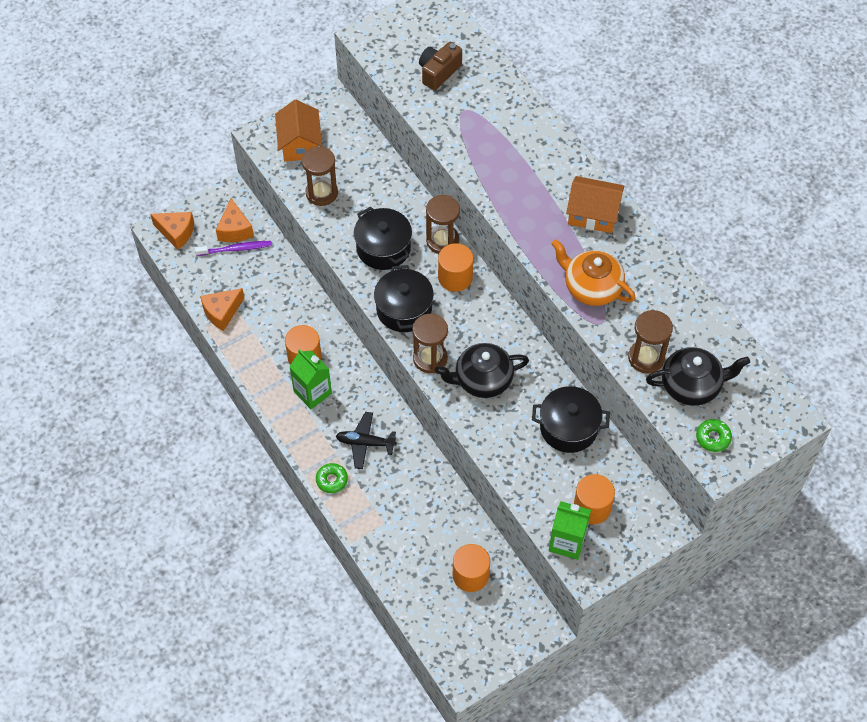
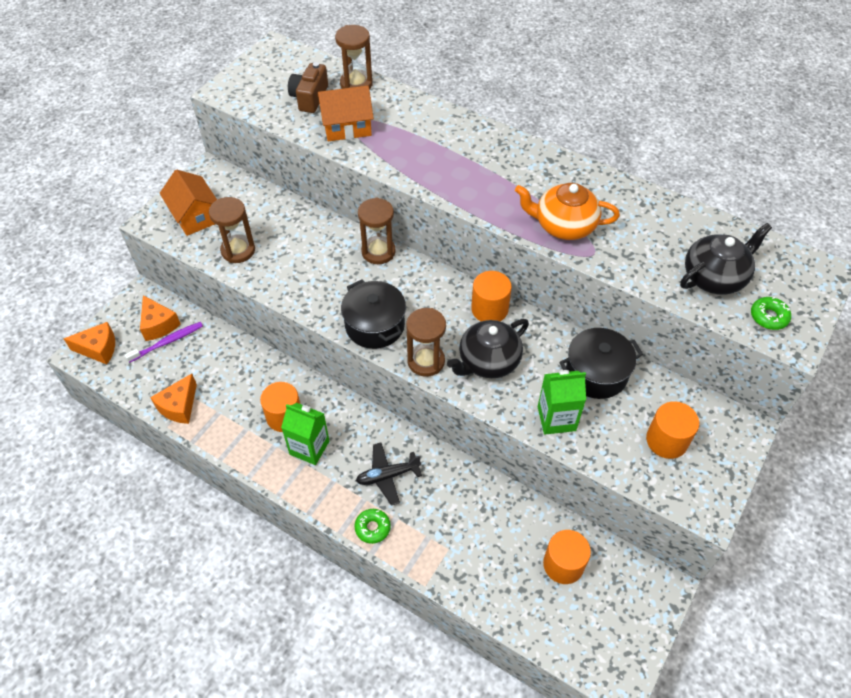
camera: 25 degrees left, 5 degrees down
black pot [354,206,412,270] -> none
orange cylinder [438,243,473,292] -> orange cylinder moved to [471,271,512,321]
green carton [549,501,591,560] -> green carton moved to [538,370,586,435]
orange house [566,176,625,233] -> orange house moved to [317,86,374,141]
brown hourglass [628,310,673,374] -> brown hourglass moved to [335,25,373,89]

